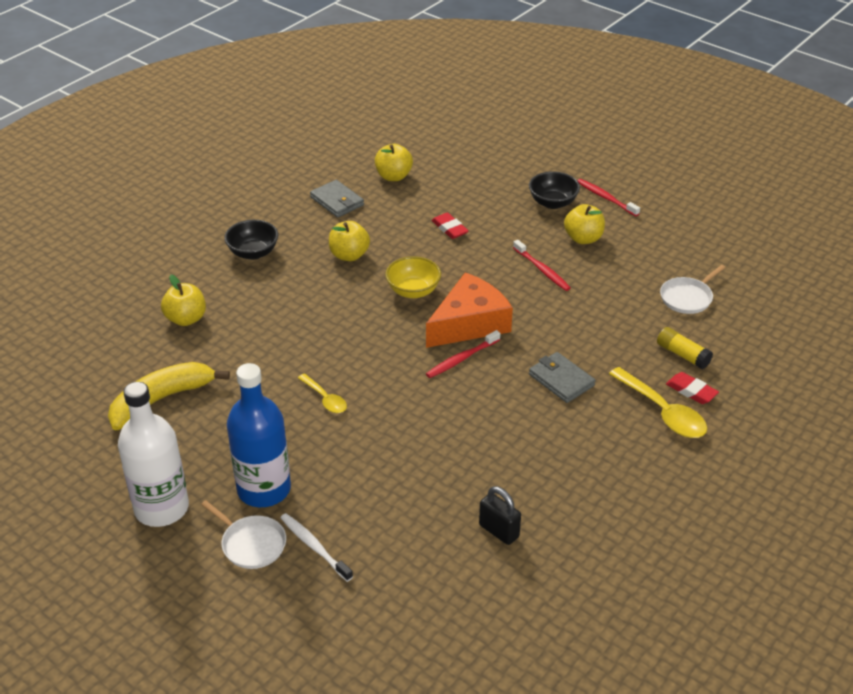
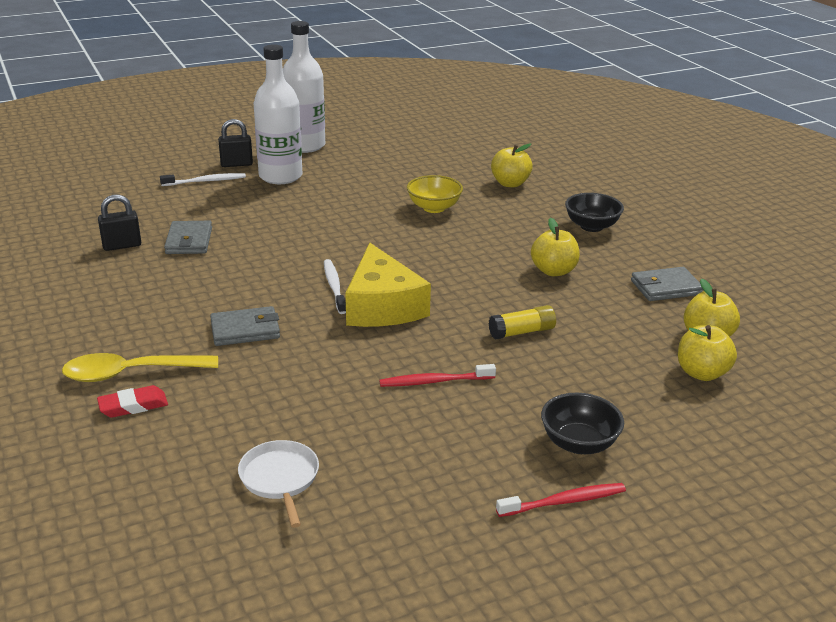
camera: 115 degrees right, 10 degrees down
yellow banana [108,362,230,431] -> none
white pan [201,500,286,569] -> black padlock [218,119,253,167]
blue bottle [227,363,291,507] -> white bottle [253,44,302,184]
yellow spoon [298,373,347,413] -> none
yellow bowl [385,256,441,298] -> yellow bowl moved to [407,175,463,213]
orange cheese [426,273,513,348] -> yellow cheese [346,243,431,327]
red toothbrush [426,330,501,378] -> white toothbrush [324,259,346,314]
red eraser [431,213,469,239] -> none
yellow apple [564,204,605,244] -> yellow apple moved to [678,325,737,381]
yellow glue stick [657,327,713,369] -> yellow glue stick moved to [489,305,556,339]
none -> grey wallet [164,221,212,254]

